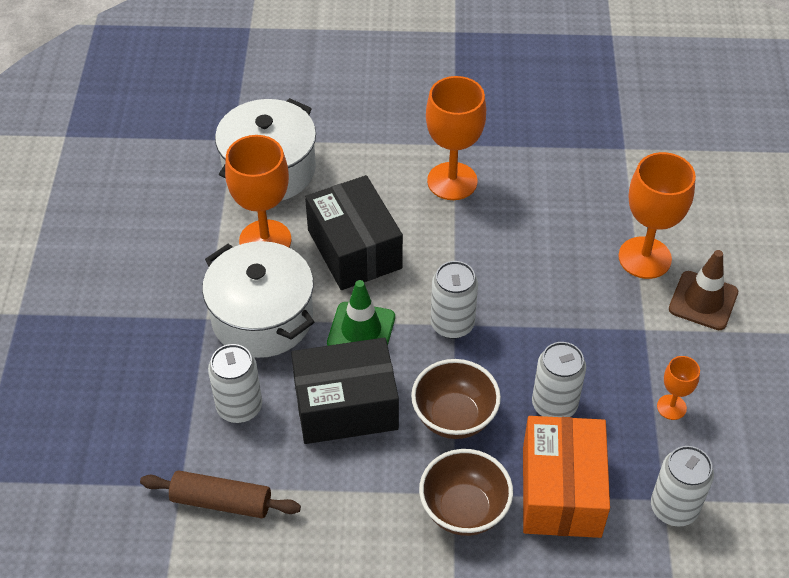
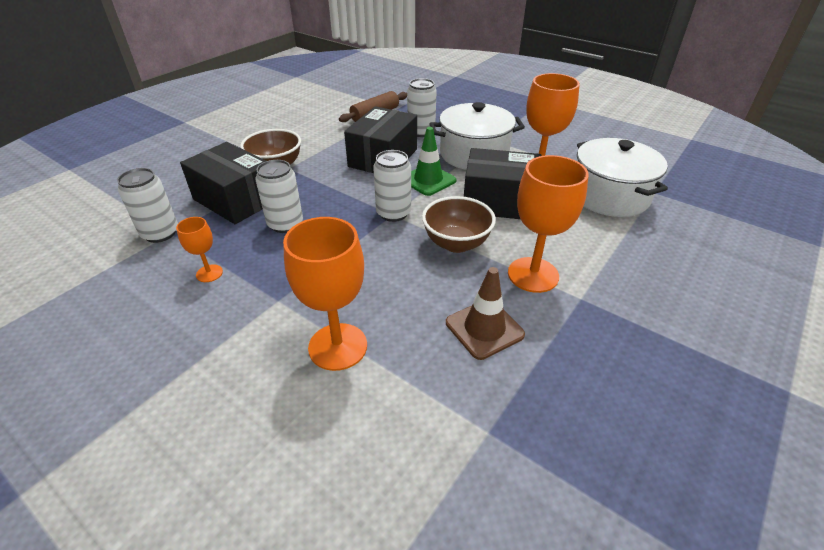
camera: 125 degrees right, 10 degrees down
brown bowl [411,359,501,439] -> brown bowl moved to [422,196,496,253]
orange box [523,416,610,538] -> black box [180,142,266,224]
brown traffic cone [669,250,738,330] -> brown traffic cone moved to [446,267,525,360]

